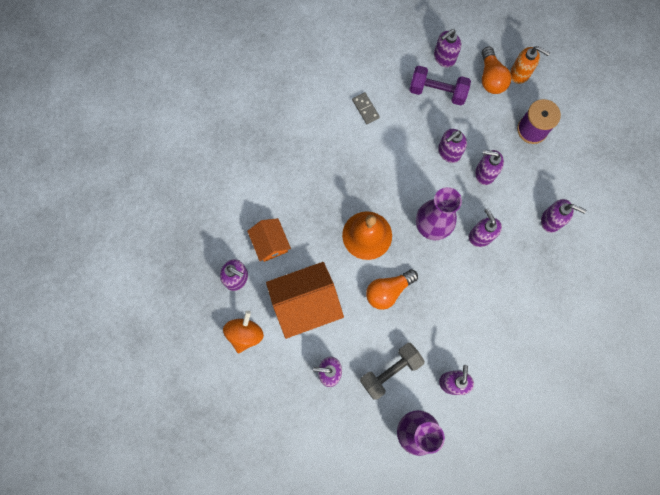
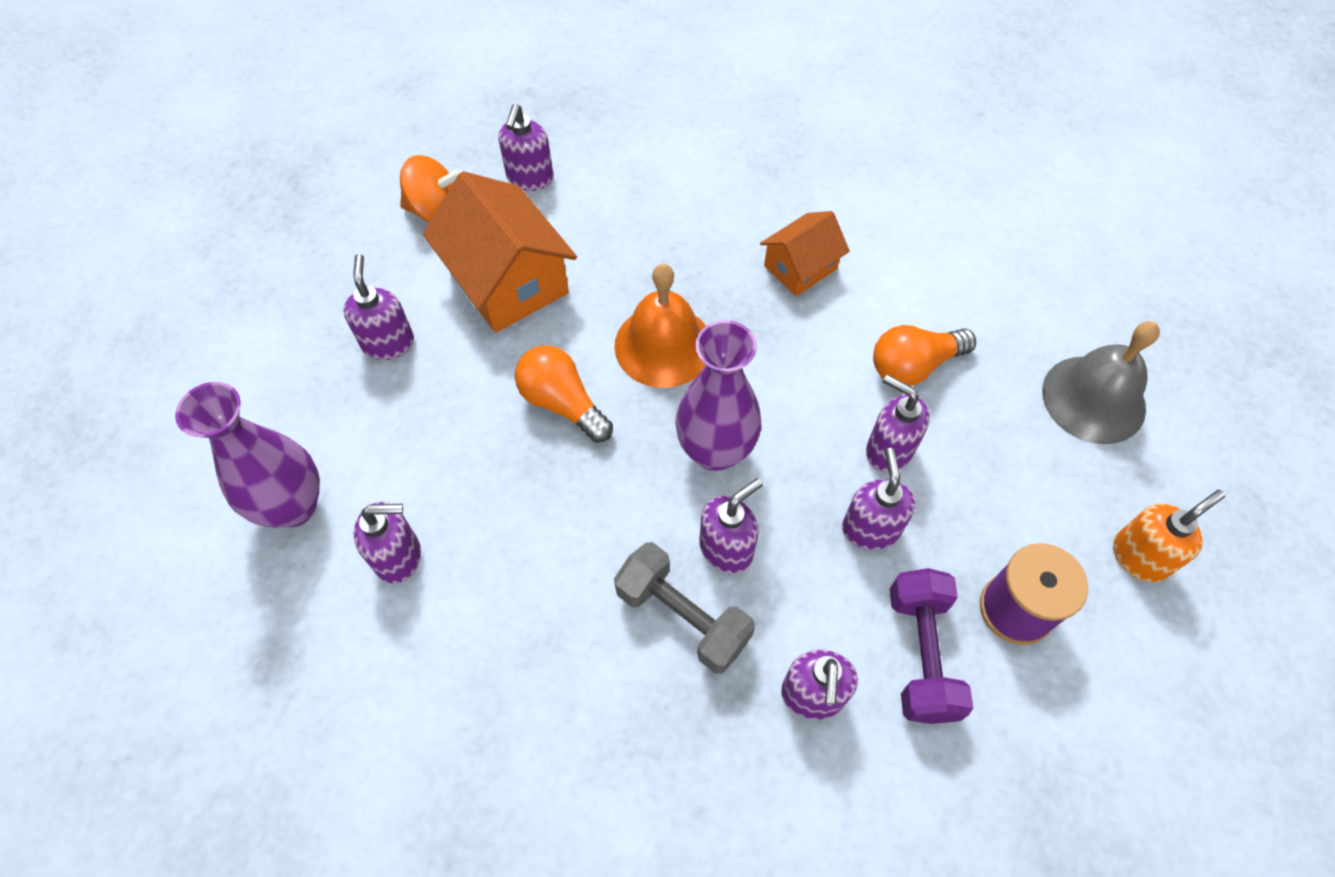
camera: 75 degrees right, 15 degrees down
orange house [247,218,291,262] -> orange house moved to [760,211,850,296]
grey domino [352,92,380,124] -> none
grey dumbbell [360,343,425,400] -> grey dumbbell moved to [614,542,755,674]
purple dumbbell [409,65,471,106] -> purple dumbbell moved to [890,568,973,724]
purple soap dispenser [434,29,461,67] -> grey bell [1042,321,1160,444]
orange light bulb [482,47,512,94] -> orange light bulb moved to [873,325,976,386]
orange soap dispenser [510,46,550,84] -> orange soap dispenser turned 135 degrees counterclockwise [1113,490,1225,583]

